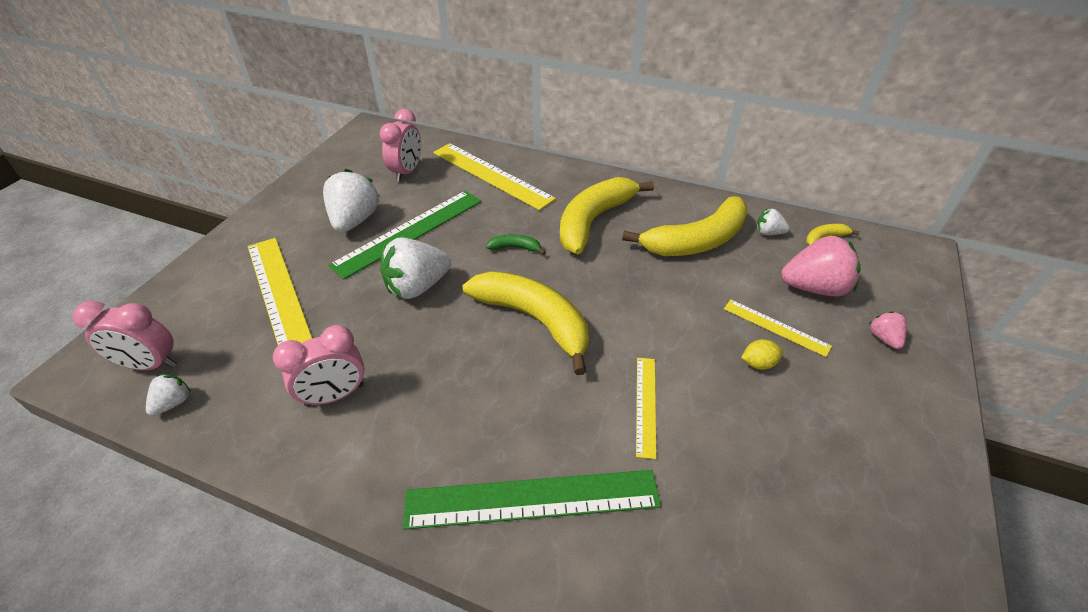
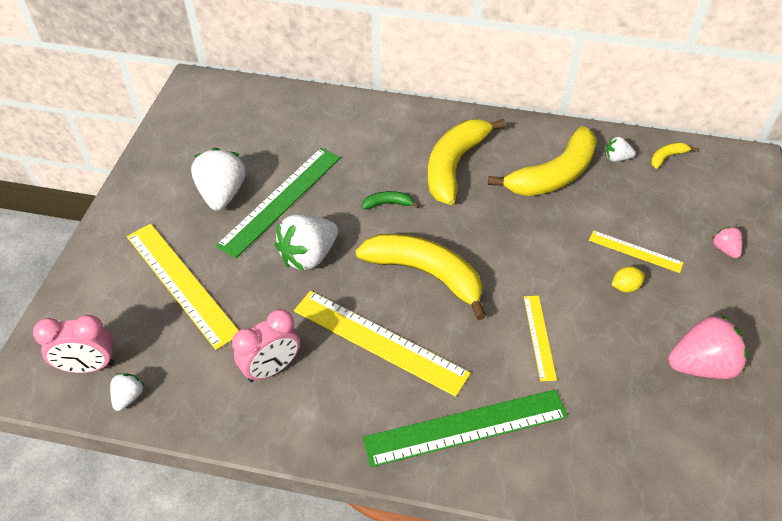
camera: 10 degrees left, 5 degrees up
pink clock [380,109,421,182] -> none
yellow ruler [433,143,556,210] -> yellow ruler moved to [294,291,471,397]
pink strawberry [781,236,860,296] -> pink strawberry moved to [668,314,748,379]

